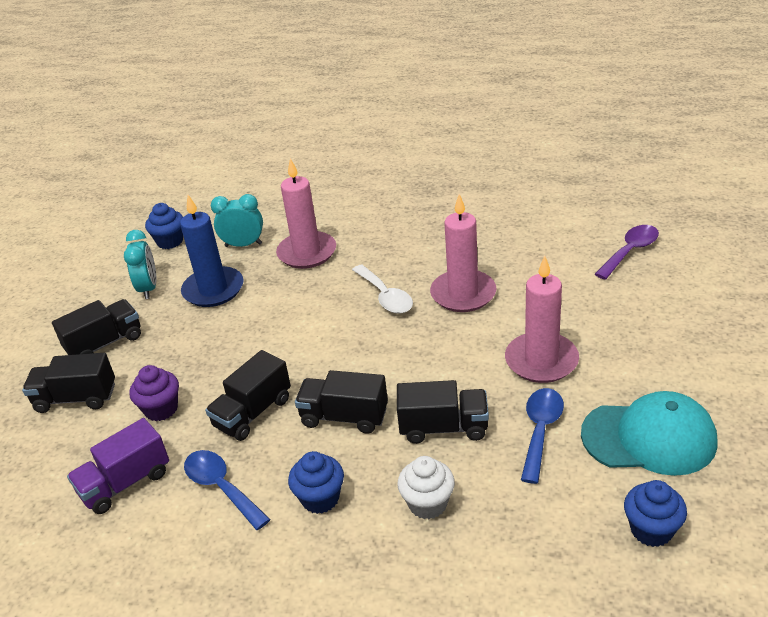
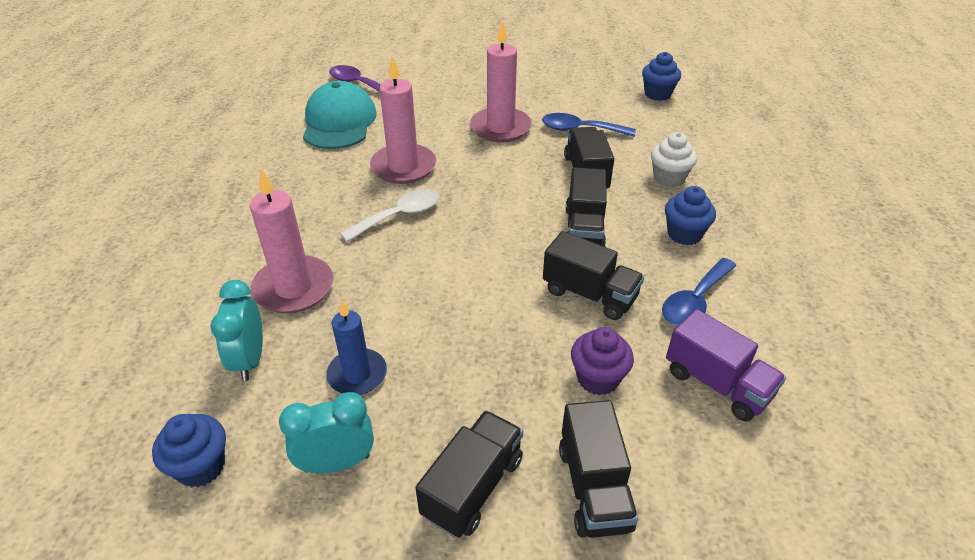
camera: 100 degrees left, 5 degrees up
black truck [52,299,141,355] -> black truck turned 75 degrees clockwise [415,410,523,538]
blue candle [180,195,244,307] -> blue candle [326,301,387,395], size x0.65
turquoise cap [581,391,717,476] -> turquoise cap moved to [303,81,377,149]

